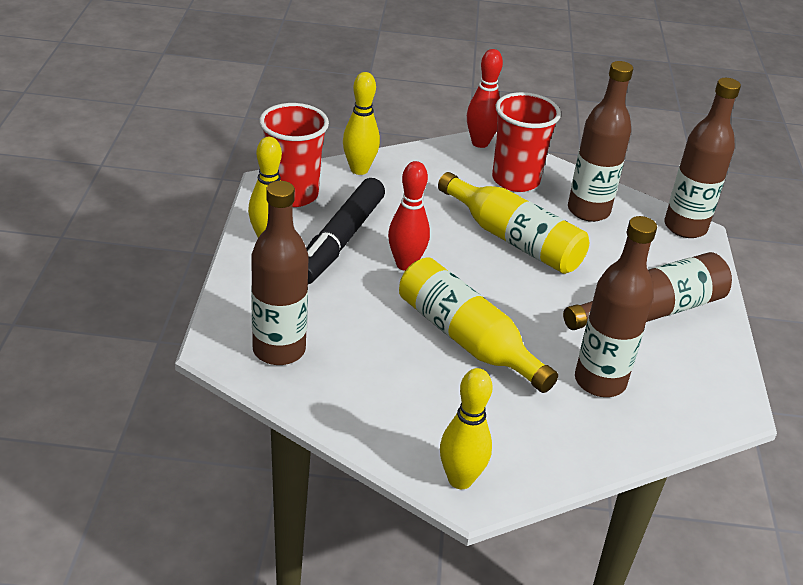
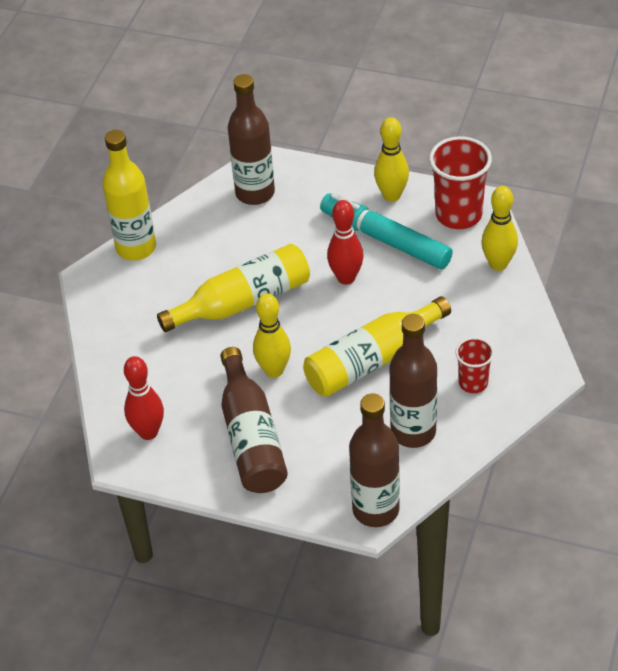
camera: 110 degrees right, 10 degrees up
black marker [306,178,385,284] -> turquoise marker [320,193,453,269]
yellow bowling pin [440,368,492,489] -> yellow bowling pin moved to [253,293,291,378]
red bowling pin [467,49,503,148] -> red bowling pin moved to [124,356,164,440]
red cup [492,92,561,192] -> red cup [455,337,494,393], size x0.57
brown bottle [575,216,657,397] -> none
none -> yellow bottle [102,130,156,261]

